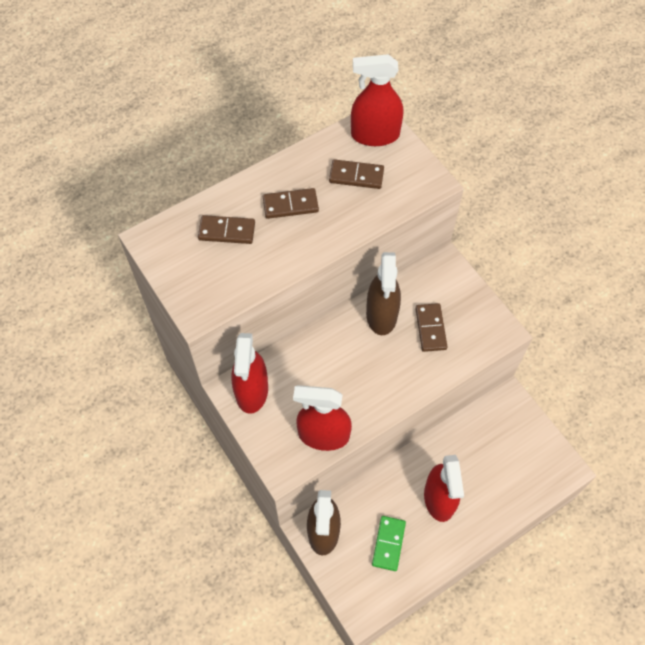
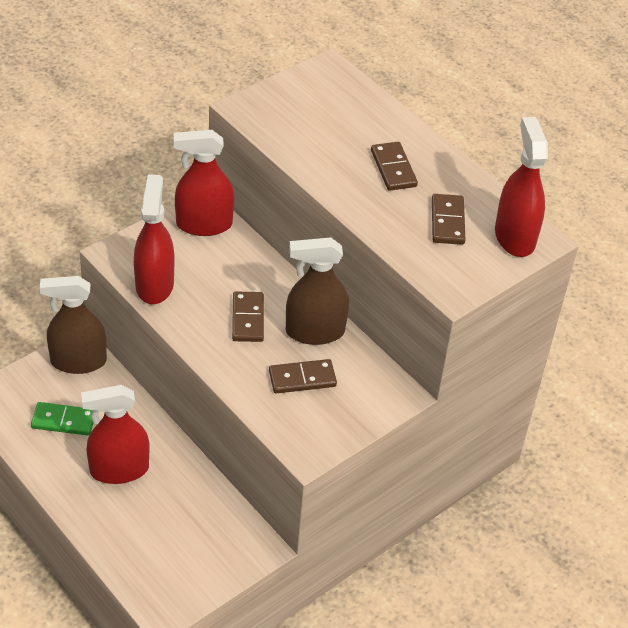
camera: 80 degrees right, 15 degrees down
brown domino [198,215,255,244] -> brown domino moved to [232,291,264,342]

